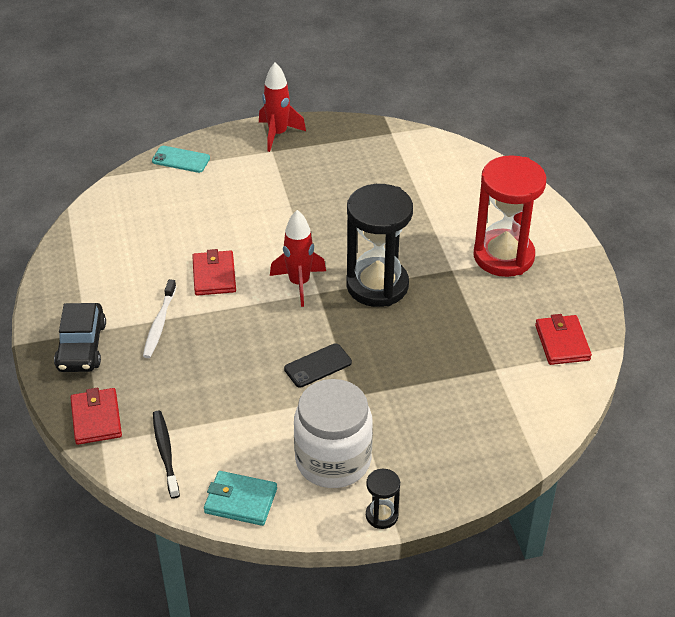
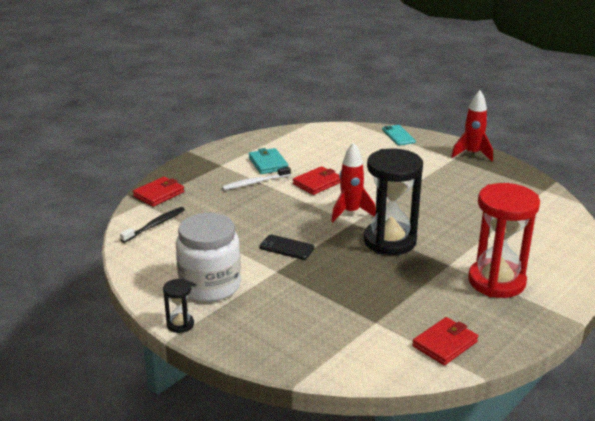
camera: 55 degrees right, 15 degrees down
black car [54,303,106,372] -> none
turquoise wallet [204,471,277,526] -> turquoise wallet moved to [249,148,288,174]

